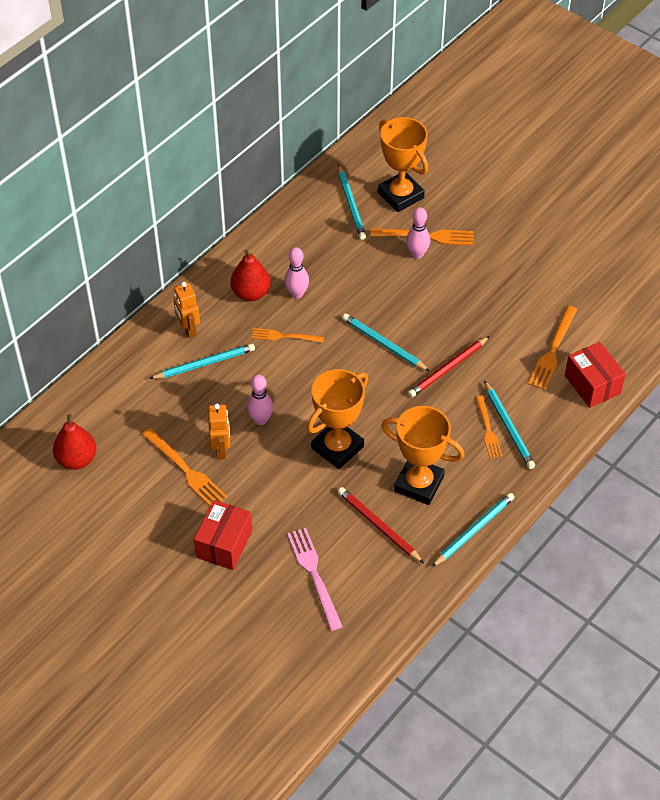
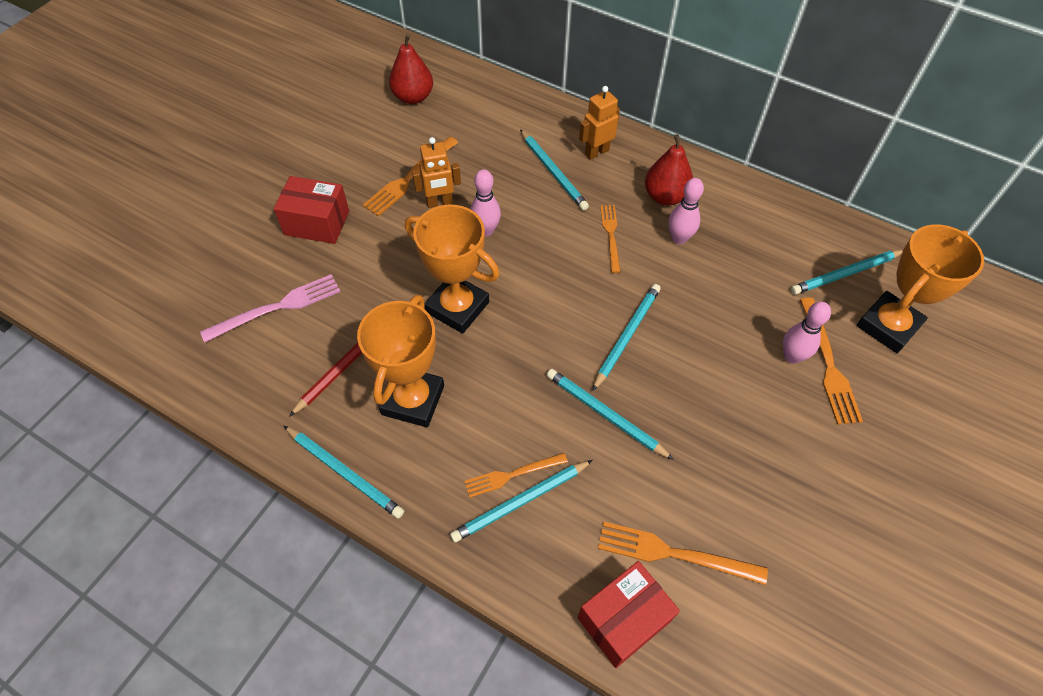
camera: 80 degrees right, 5 degrees up
red pencil [408,336,490,397] -> turquoise pencil [547,369,674,460]

